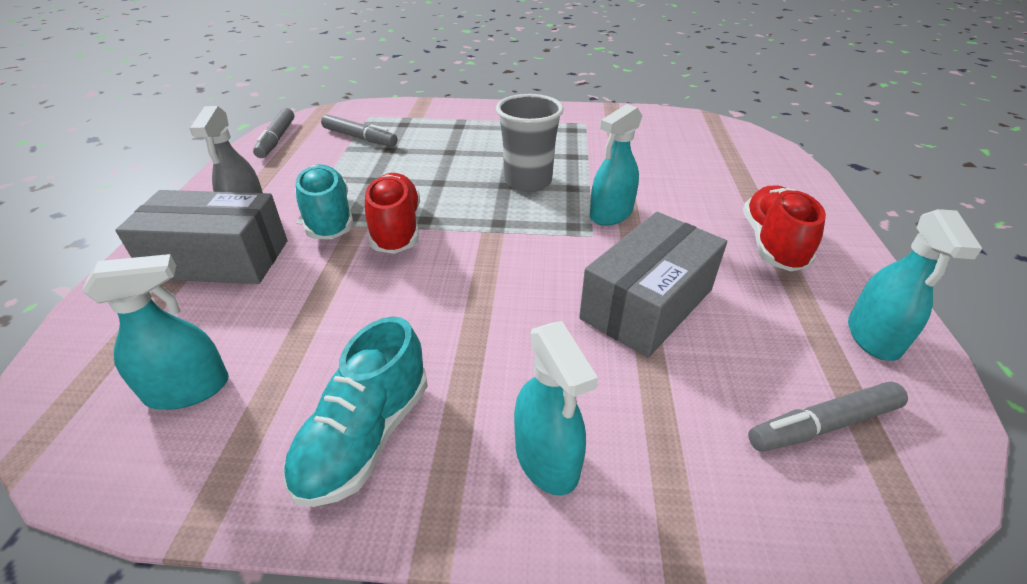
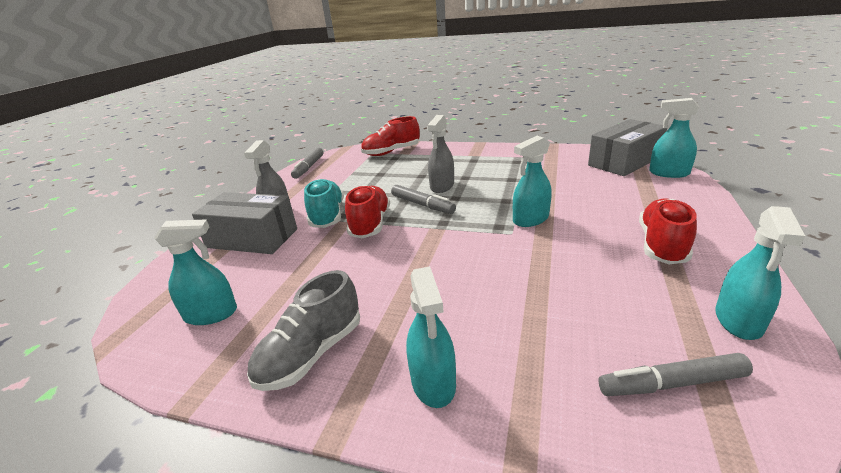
camera: 15 degrees right, 10 degrees down
turquoise shoe [284,316,428,507] -> grey shoe [247,270,360,391]
grey marker [321,114,398,146] -> grey marker moved to [391,185,456,214]
grey cup [496,94,564,192] -> none
grey box [579,212,727,358] -> grey box moved to [588,119,667,176]
none -> red shoe [361,116,420,156]
none -> grey spray bottle [427,115,454,193]
none -> turquoise spray bottle [649,98,700,178]

